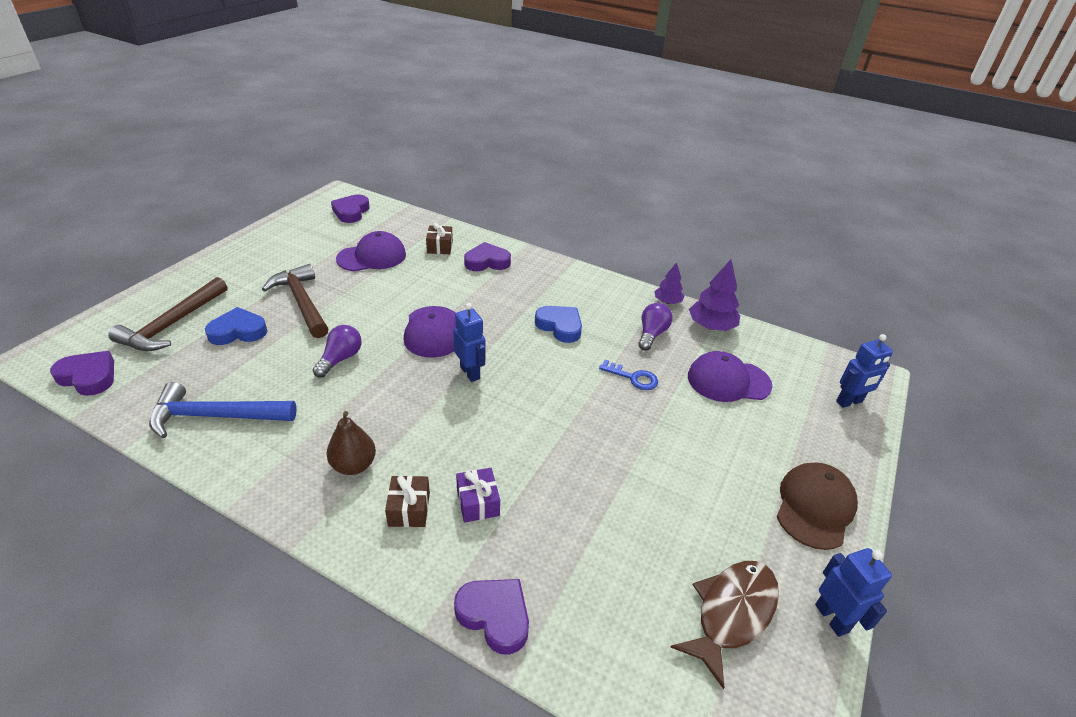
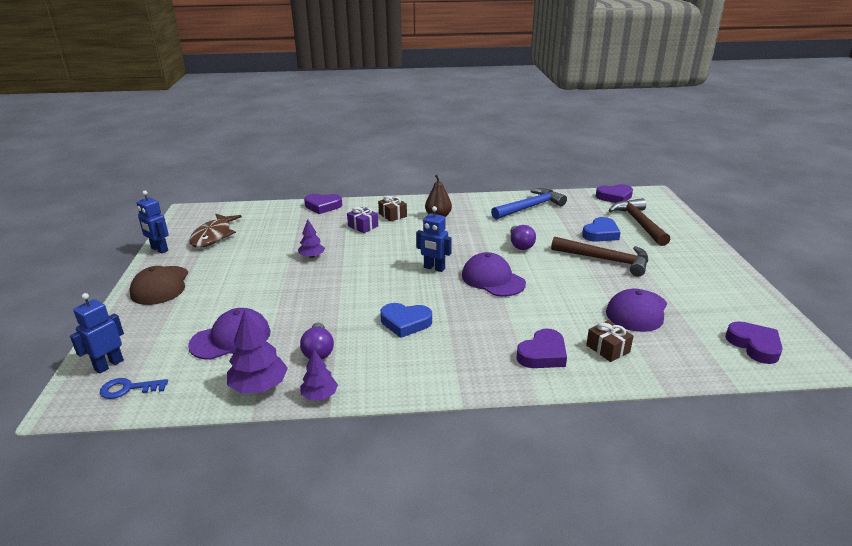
camera: 150 degrees right, 10 degrees down
blue key [599,360,658,390] -> blue key moved to [100,378,168,399]
none -> purple tree [298,219,325,258]

